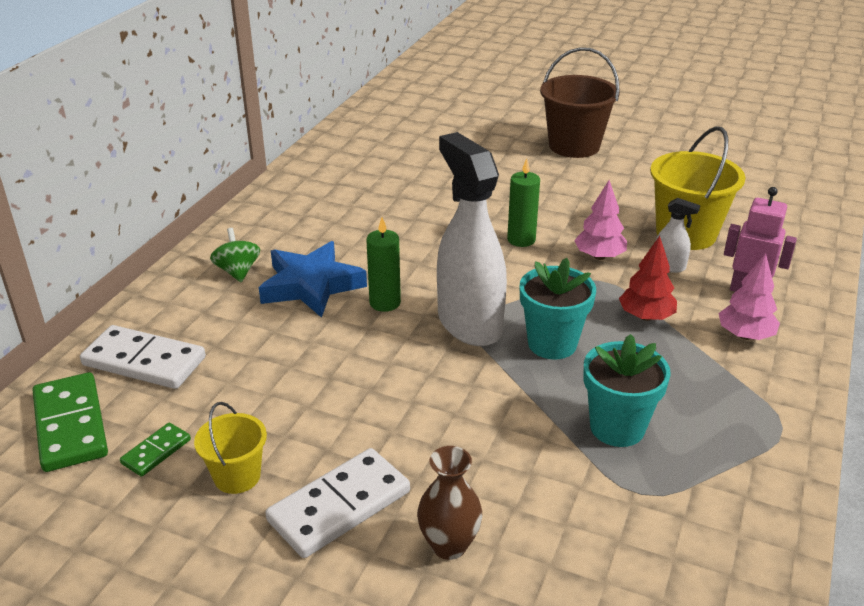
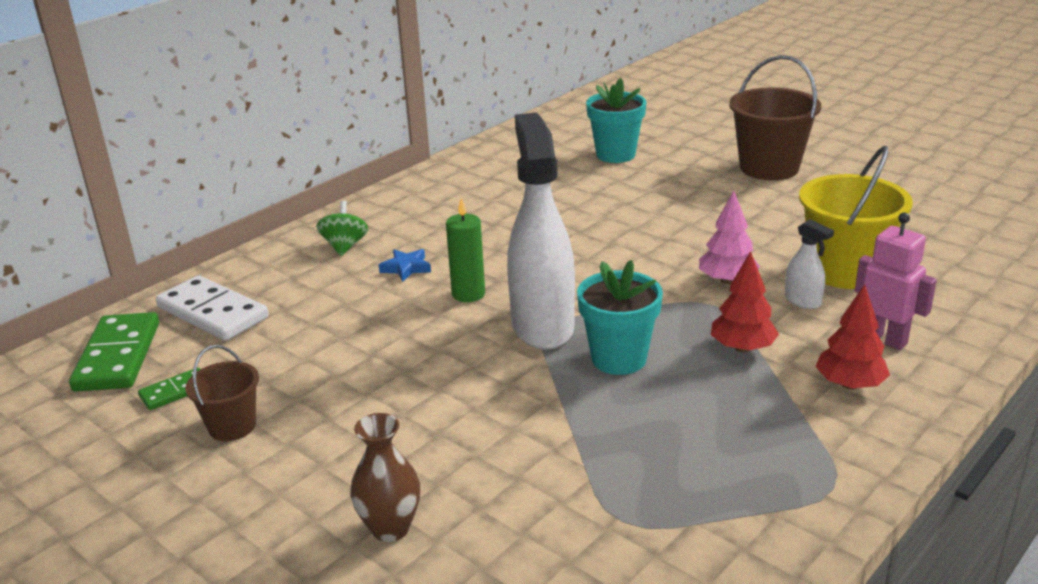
camera: 20 degrees right, 5 degrees down
yellow bucket [194,402,267,494] -> brown bucket [185,345,259,441]
blue star [259,241,367,318] -> blue star [379,249,431,282], size x0.46
white domino [265,448,410,558] -> none
green candle [507,159,540,247] -> none
turquoise flower pot [583,334,671,447] -> turquoise flower pot moved to [586,78,646,163]
pink tree [718,253,780,340] -> red tree [816,284,890,390]

